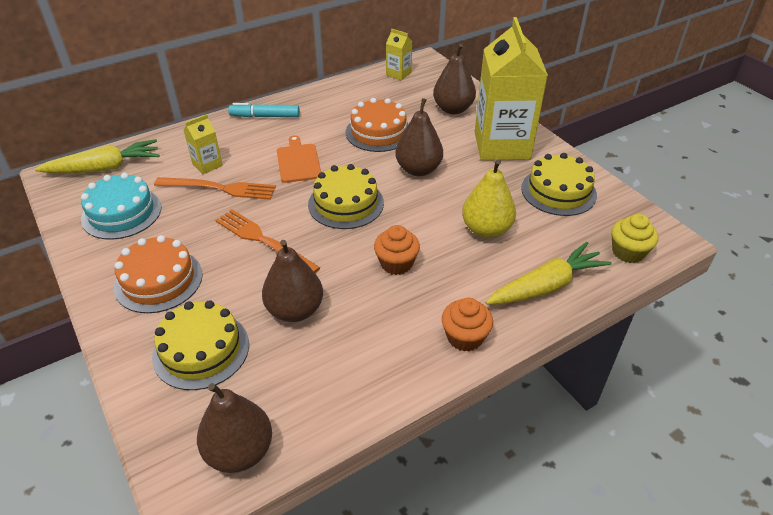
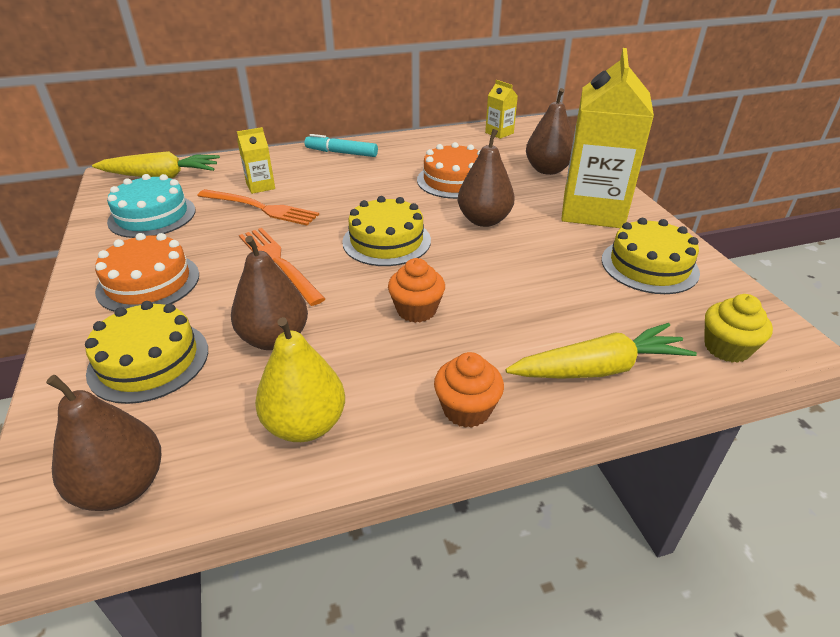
camera: 15 degrees right, 5 degrees down
orange cutting board [277,135,321,183] -> none
yellow pear [462,159,516,238] -> yellow pear moved to [255,317,345,442]

